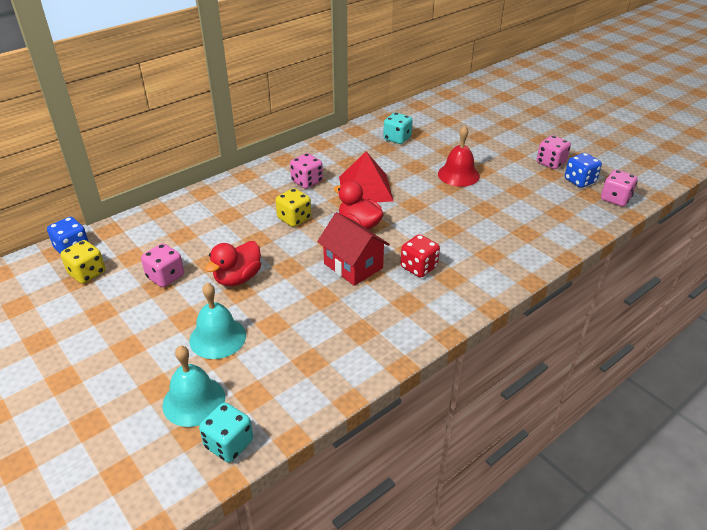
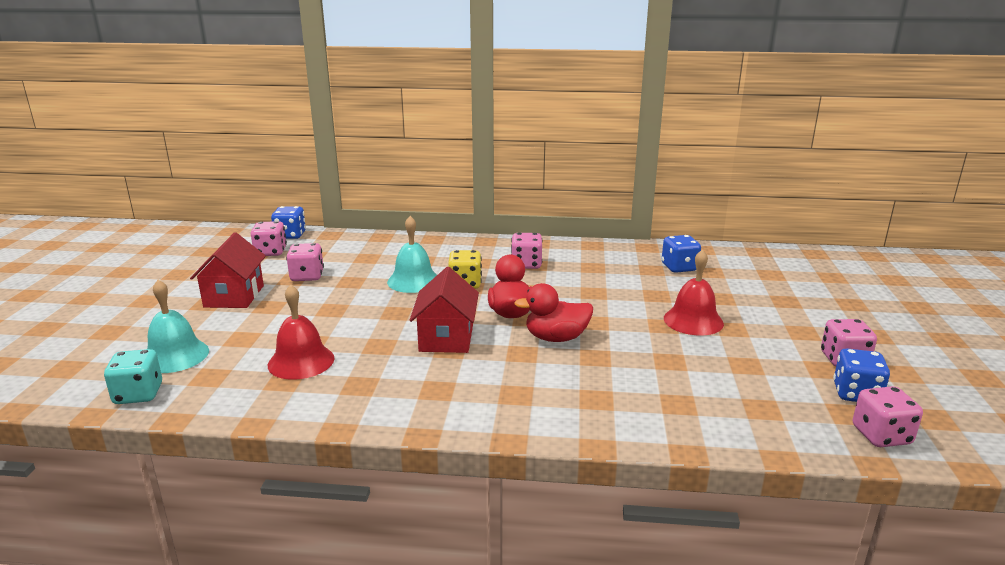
camera: 45 degrees right, 15 degrees down
yellow dice [60,240,105,284] -> pink dice [251,221,287,256]
turquoise bell [189,283,246,359] -> turquoise bell moved to [387,216,437,293]
red duck [205,241,261,286] -> red duck moved to [514,283,593,342]
red pyramid [339,151,393,202] -> none
turquoise dice [383,112,413,144] -> blue dice [662,235,701,273]
red dice [400,234,440,278] -> none
none -> red house [190,232,266,308]
none -> red bell [268,284,334,380]

